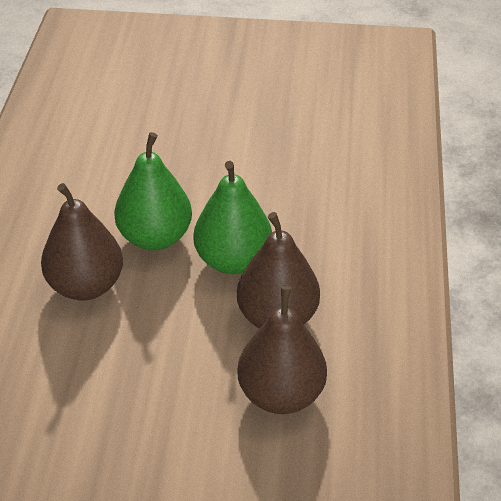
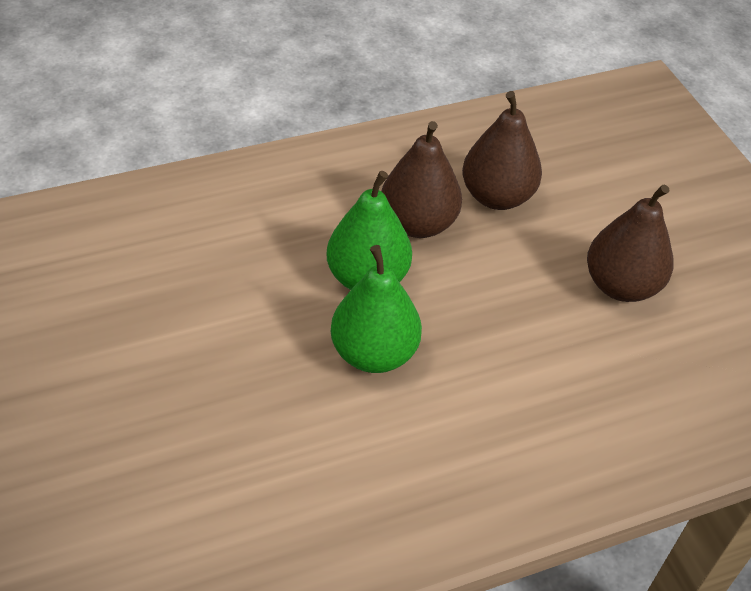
camera: 120 degrees left, 5 degrees up
brown pear [41,183,123,301] -> brown pear moved to [587,184,674,302]

